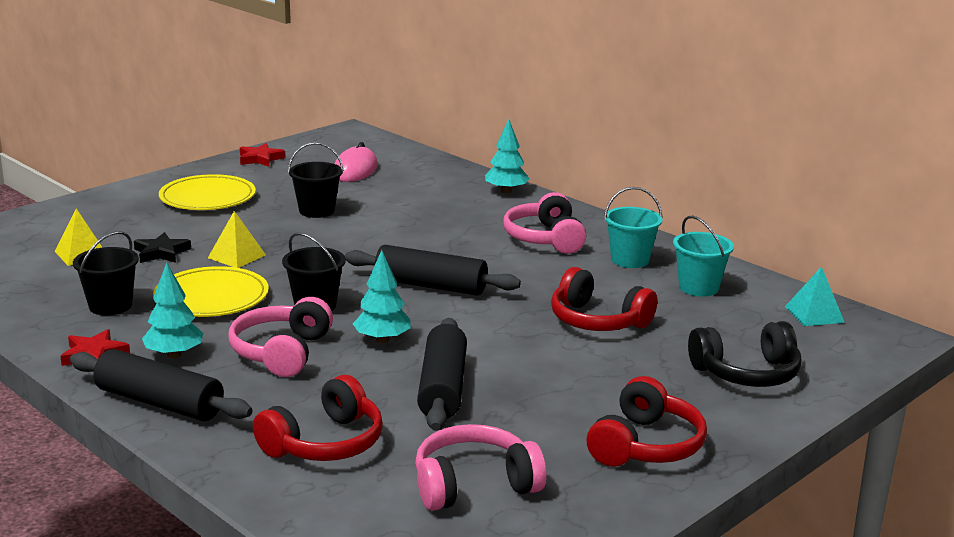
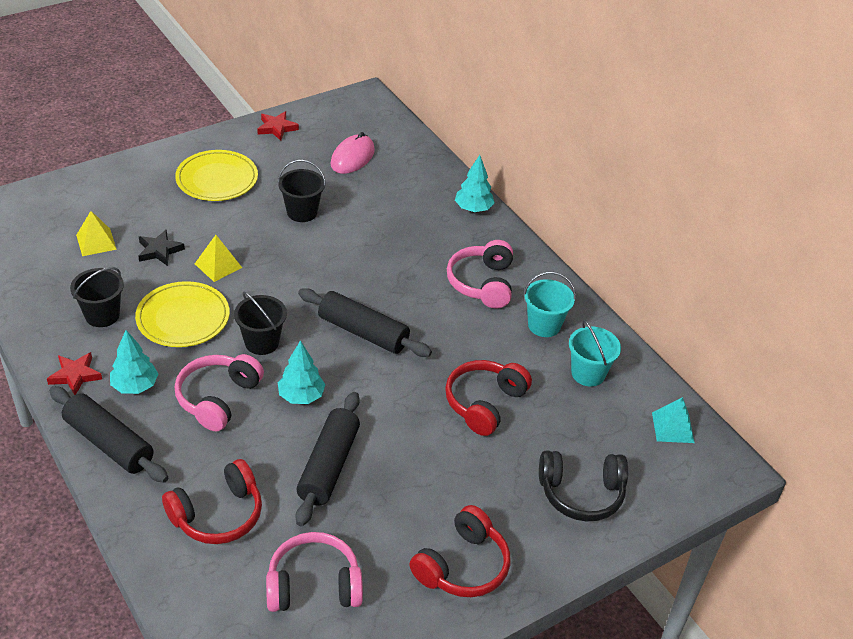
camera: 10 degrees right, 20 degrees up
red headphones [551,267,657,331] -> red headphones turned 75 degrees clockwise [445,360,532,436]

